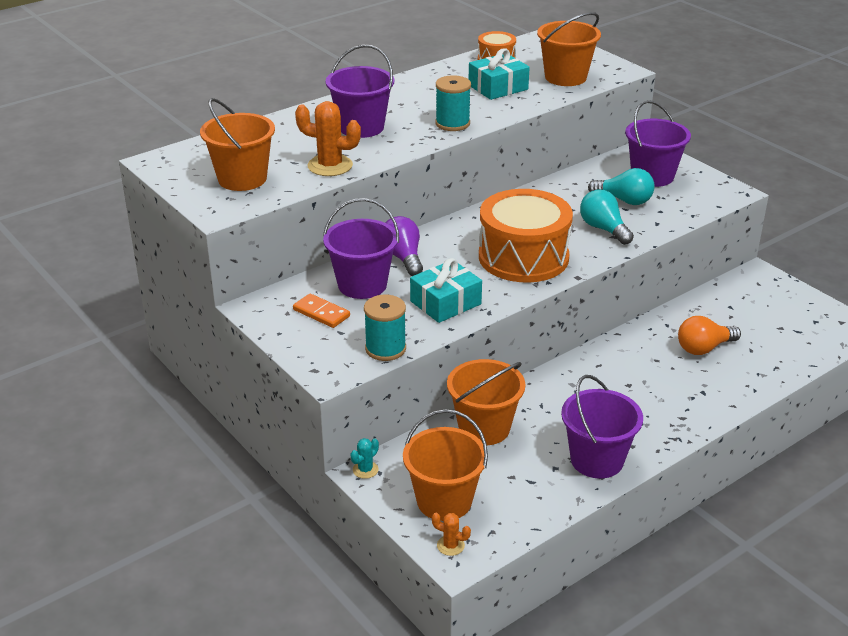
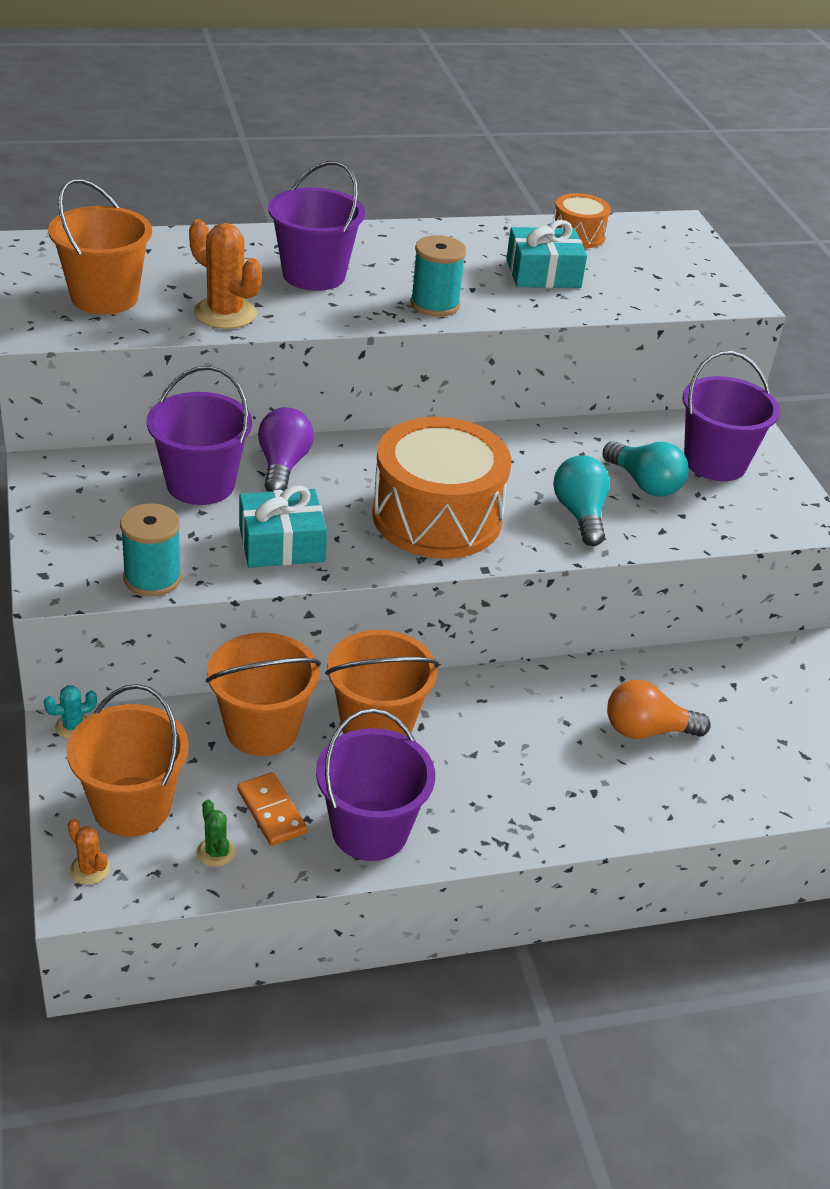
camera: 20 degrees right, 5 degrees up
orange domino [293,294,350,328] -> orange domino moved to [237,772,307,846]
orange bucket [537,12,601,86] -> orange bucket moved to [325,630,439,736]
none -> green cactus [197,800,235,867]

